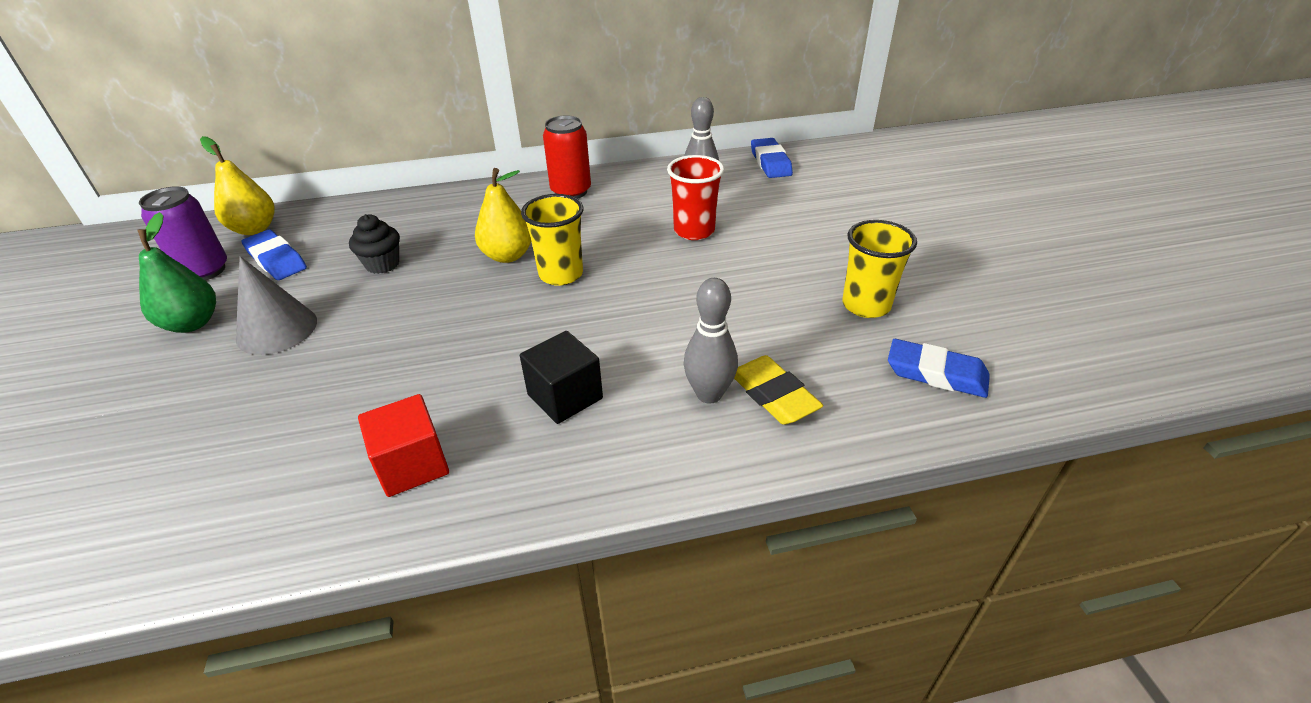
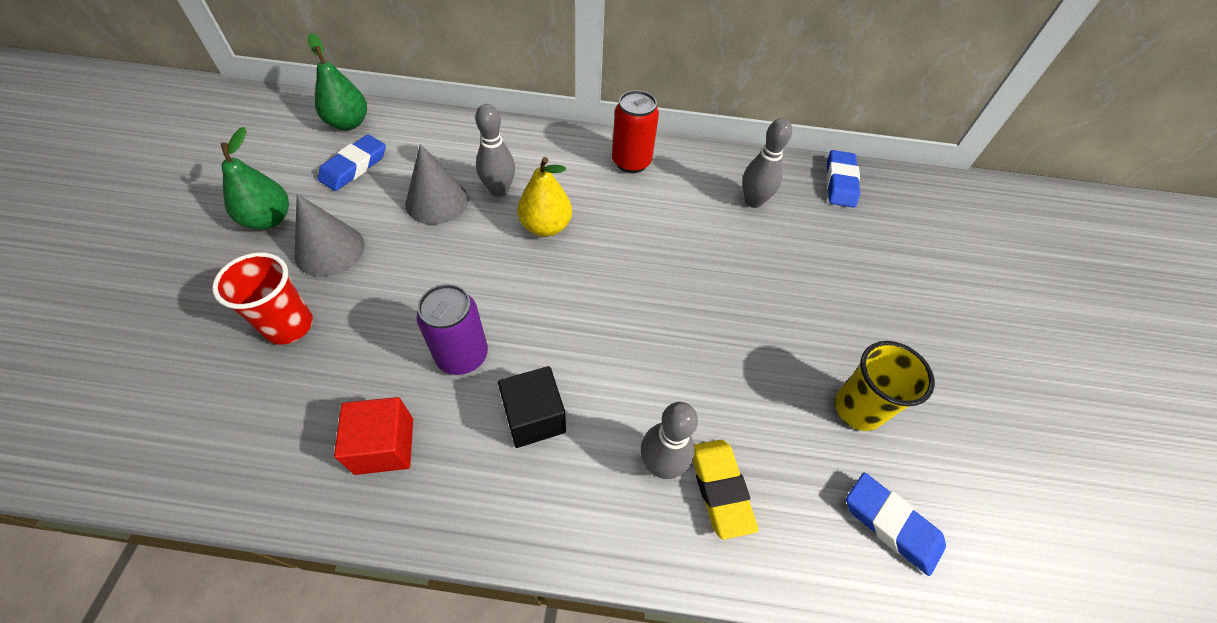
camera: 15 degrees right, 15 degrees up
purple can [139,186,227,281] -> purple can moved to [416,284,488,375]
yellow pear [200,136,275,235] -> green pear [308,33,367,130]
blue eraser [241,230,307,280] -> blue eraser turned 60 degrees clockwise [318,135,386,191]
black cupcake [349,214,400,274] -> grey cone [405,144,469,224]
yellow cup [521,194,583,286] -> none
red cup [667,155,724,240] -> red cup moved to [212,252,313,345]
none -> grey bowling pin [475,104,515,197]

